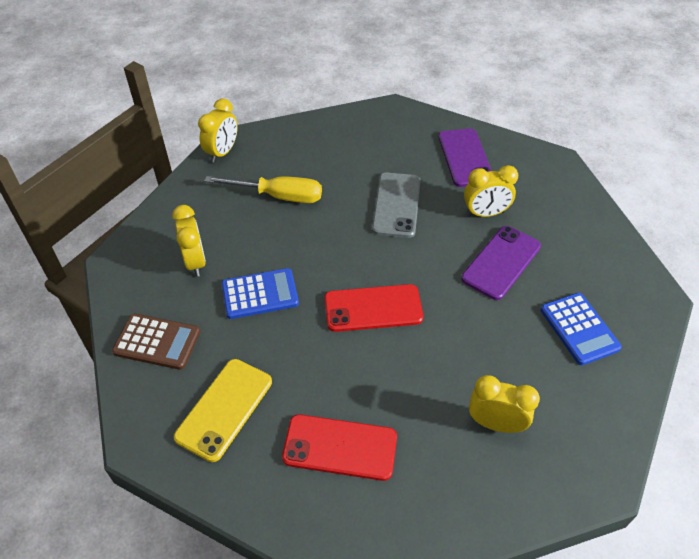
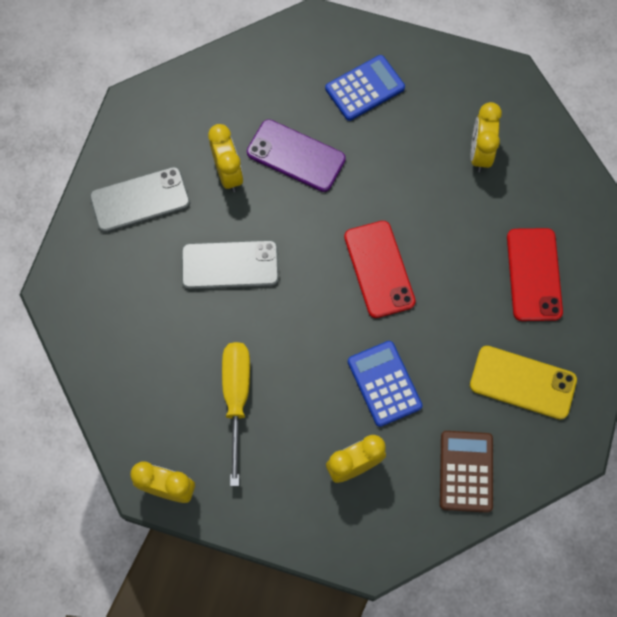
camera: 100 degrees left, 20 degrees up
purple phone [438,129,492,187] -> grey phone [90,167,190,233]

